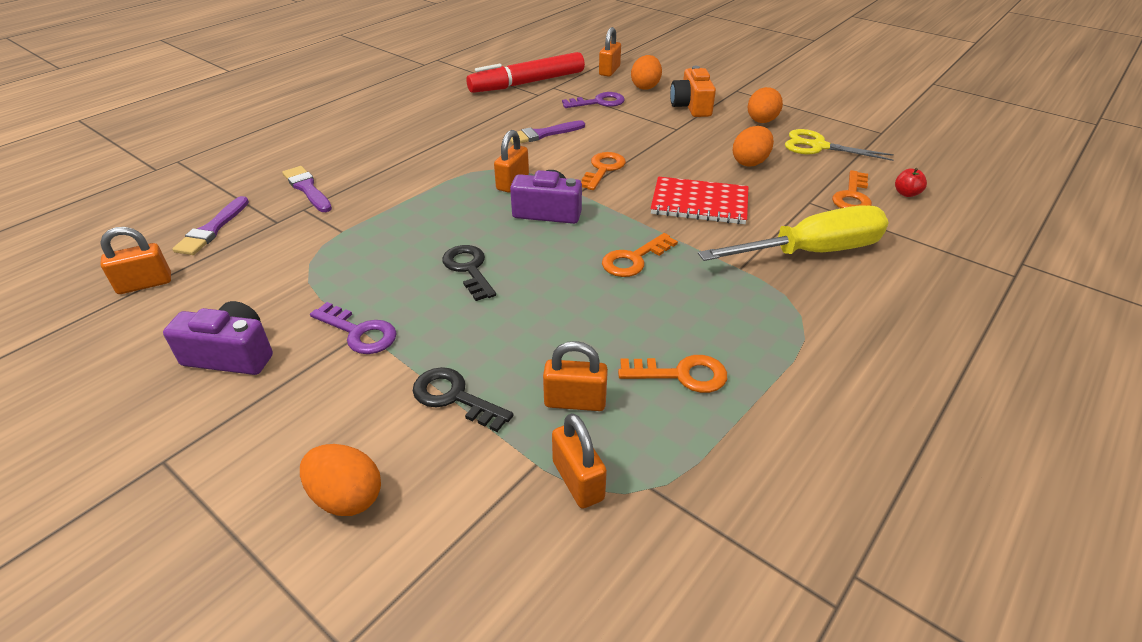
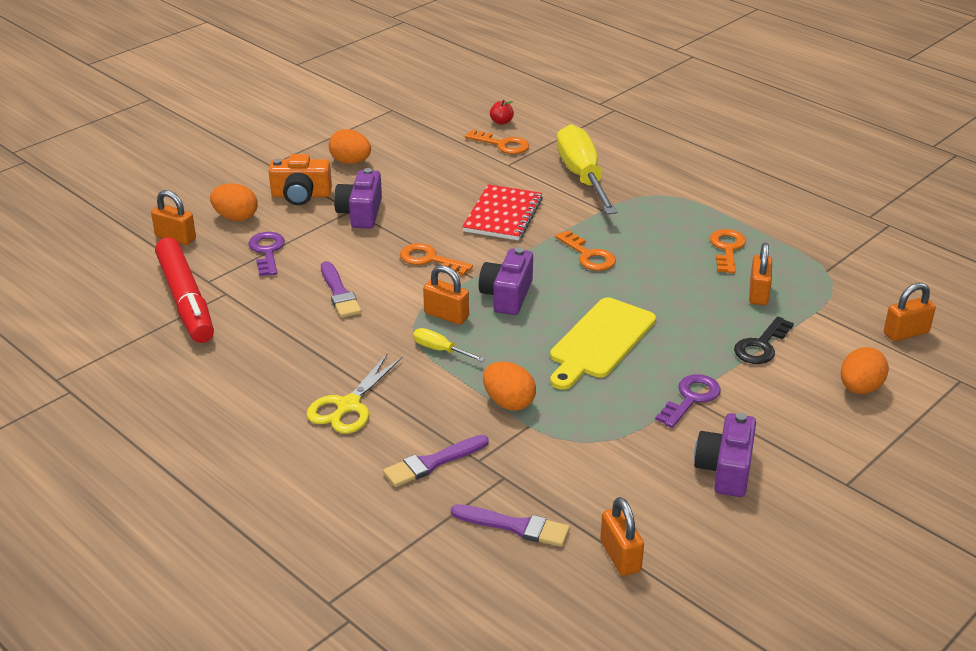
camera: 85 degrees left, 5 degrees down
black key [442,245,496,301] -> yellow cutting board [550,298,656,390]
orange padlock [552,413,607,509] -> orange padlock moved to [884,283,936,341]
orange egg [733,126,774,166] -> orange egg moved to [483,362,536,411]
yellow scissors [785,129,894,161] -> yellow scissors moved to [307,353,402,434]
none -> purple camera [334,168,382,228]
none -> yellow screwdriver [413,328,485,362]

